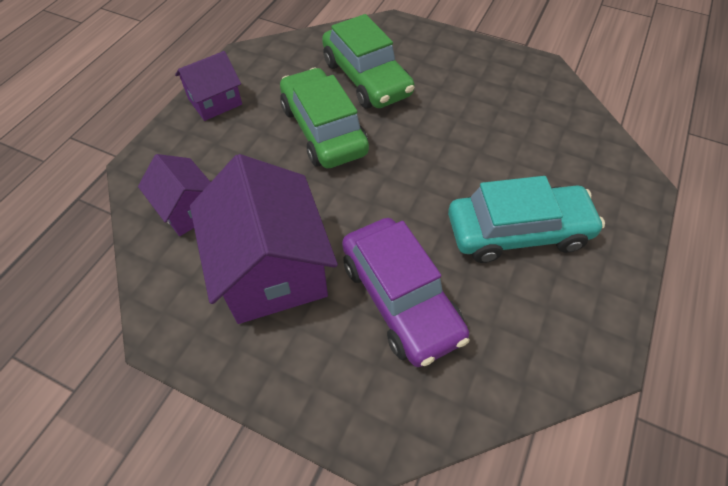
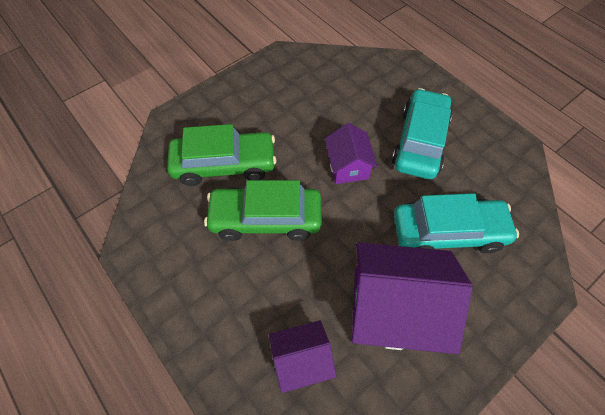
camera: 65 degrees left, 5 degrees up
purple house [175,51,242,121] -> purple house moved to [325,123,378,184]
purple car [342,218,470,367] -> turquoise car [394,193,519,253]

